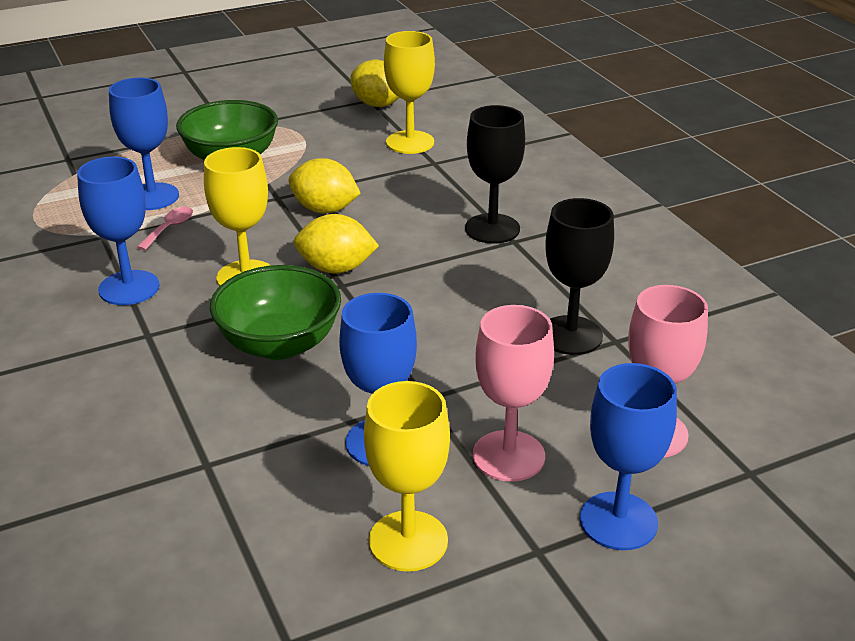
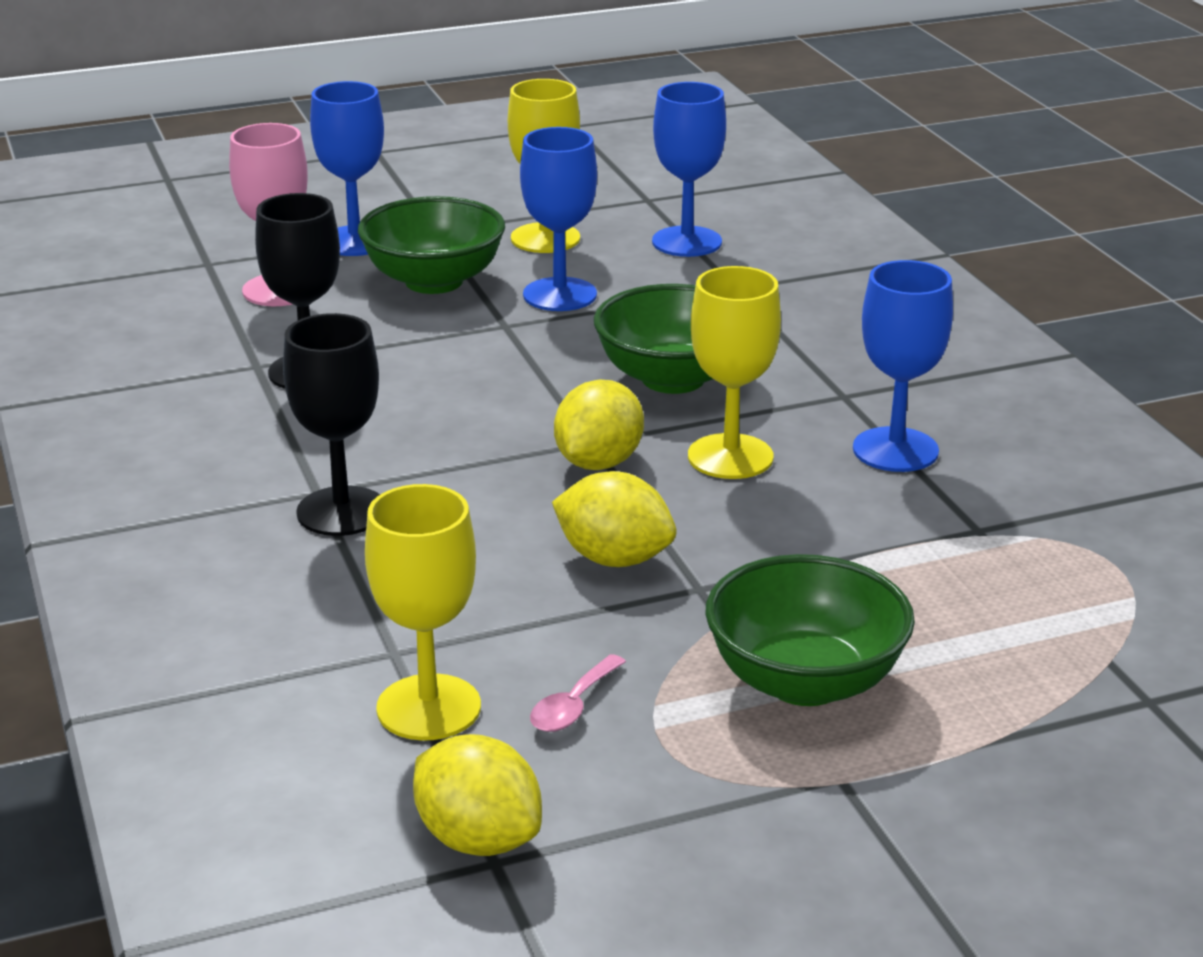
camera: 175 degrees left, 5 degrees down
blue goblet [109,78,179,210] -> blue goblet moved to [652,82,726,257]
pink spoon [137,207,193,250] -> pink spoon moved to [530,654,626,732]
yellow lemon [294,214,379,274] -> yellow lemon turned 75 degrees counterclockwise [554,379,644,470]
pink goblet [473,305,554,482] -> green bowl [358,196,505,294]

